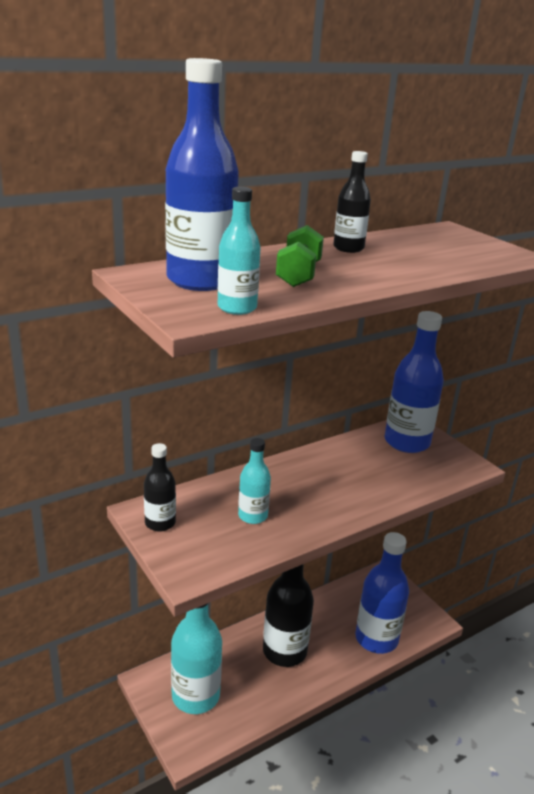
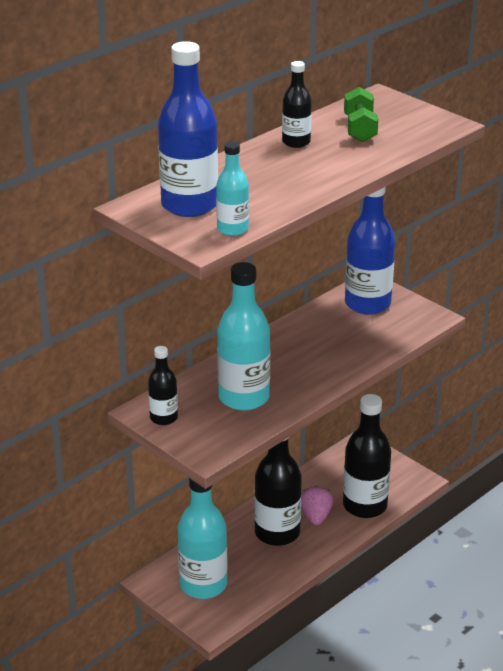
camera: 10 degrees left, 5 degrees up
turquoise bottle [238,438,271,524] -> turquoise bottle [217,262,270,411], size x1.85
green dumbbell [276,225,324,287] -> green dumbbell moved to [344,87,378,142]
blue bottle [355,532,409,654] -> black bottle [343,394,391,518]
none -> pink strawberry [301,486,333,525]

